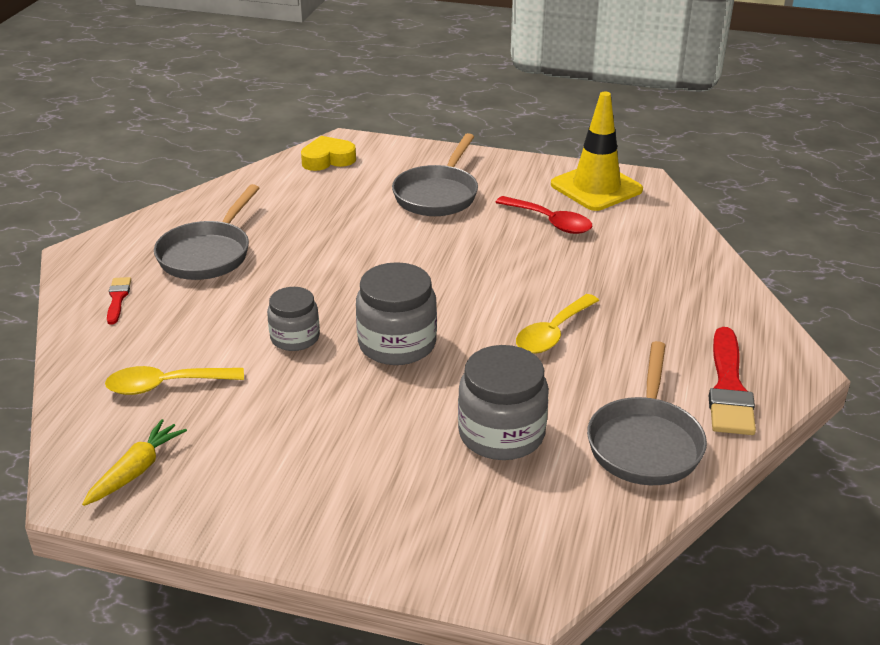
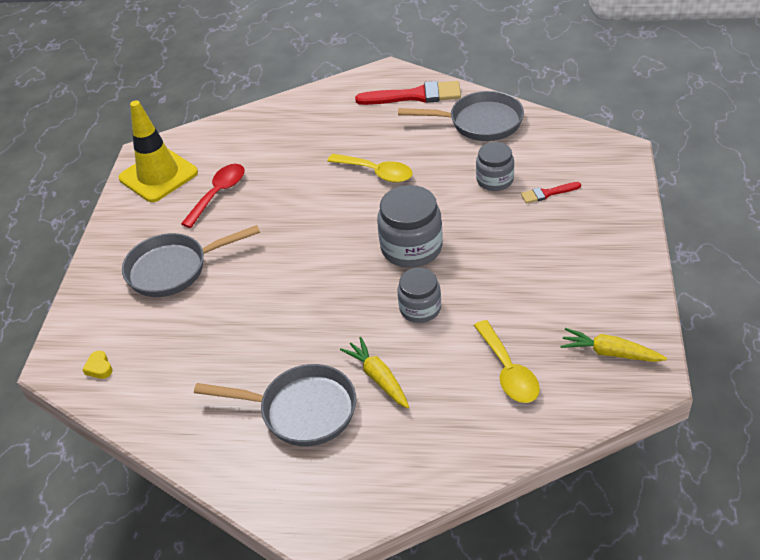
camera: 95 degrees left, 10 degrees up
red brush [107,277,131,325] -> red brush moved to [521,182,581,204]
yellow heart [301,136,356,171] -> yellow heart [83,351,113,379], size x0.53
grey pan [392,133,478,216] -> grey pan turned 150 degrees clockwise [122,225,260,297]
grey jar [458,345,549,460] -> grey jar [476,142,514,191], size x0.64
none -> yellow carrot [340,337,409,408]

